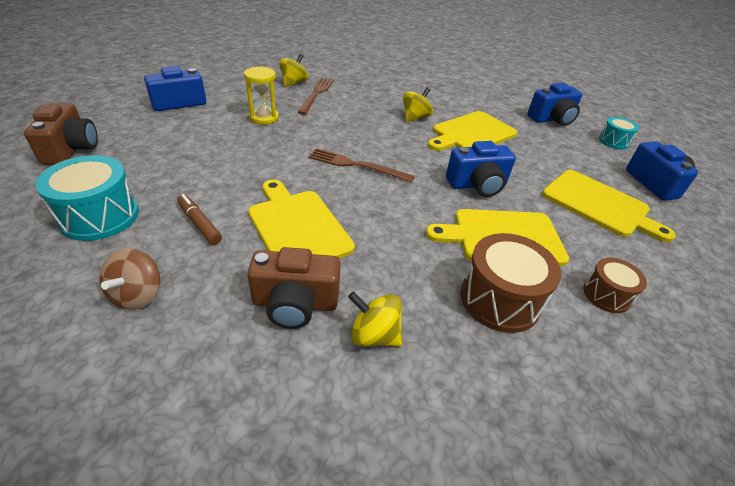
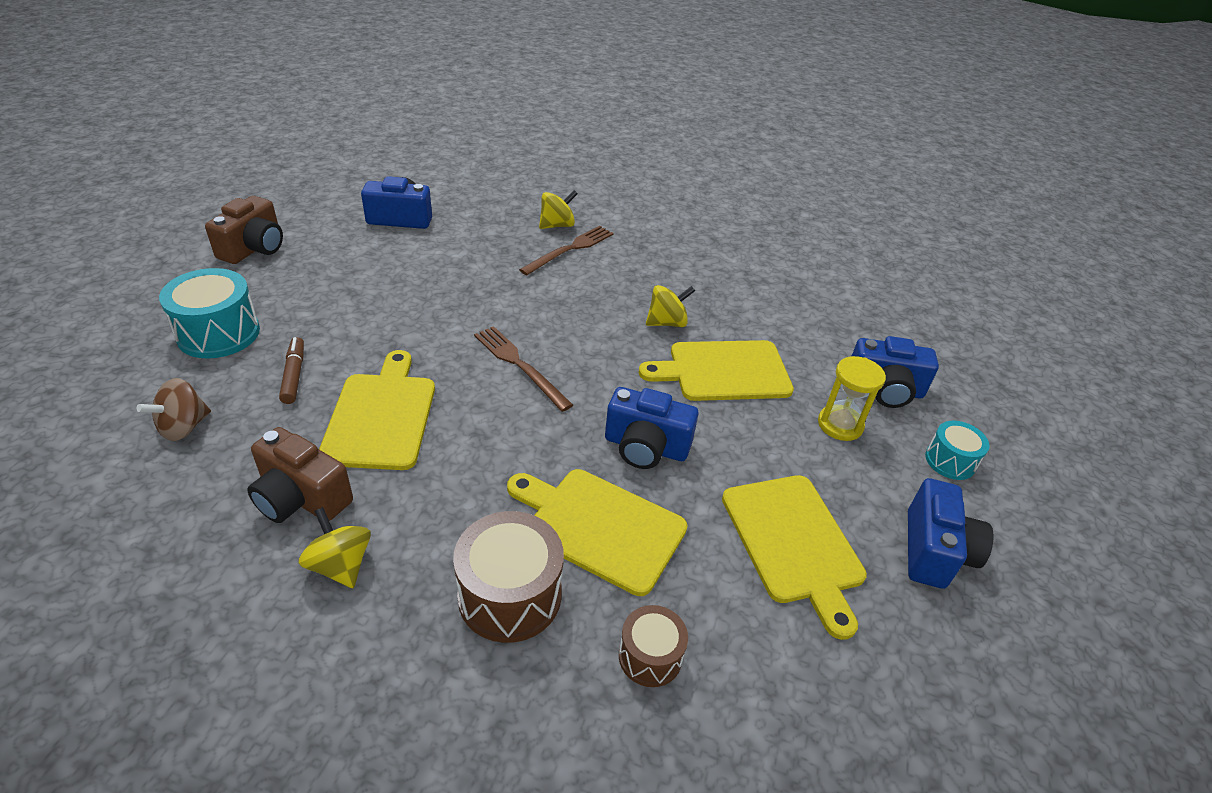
camera: 30 degrees right, 0 degrees up
yellow hourglass [244,66,279,124] -> yellow hourglass moved to [818,356,886,441]

